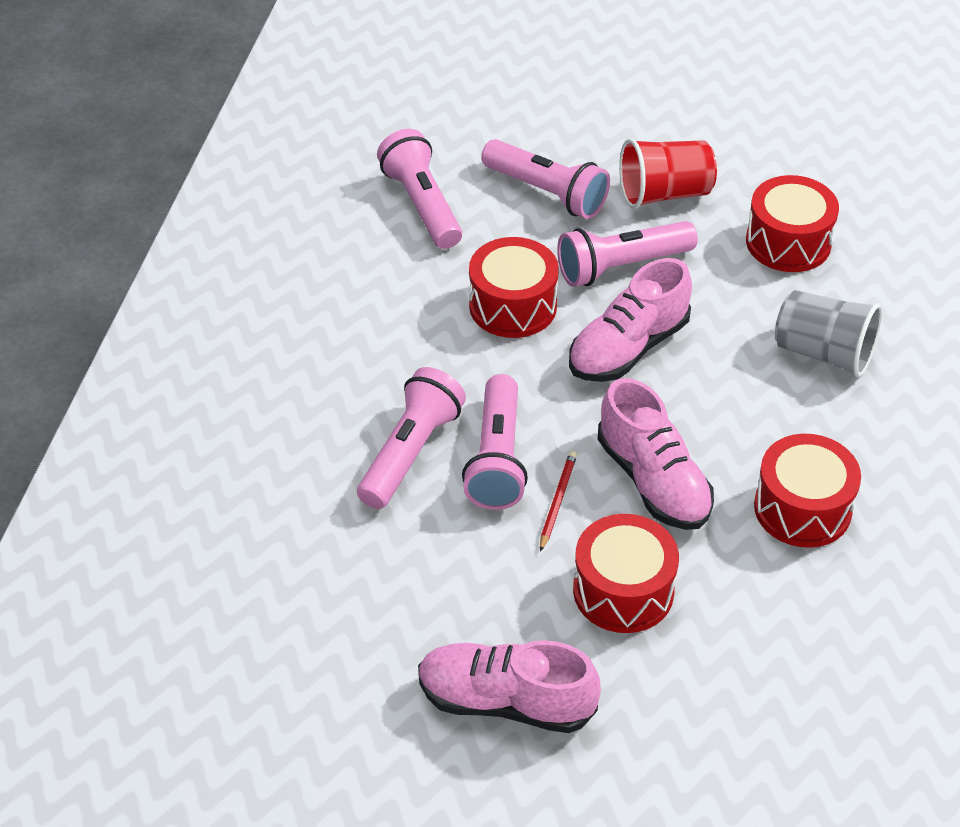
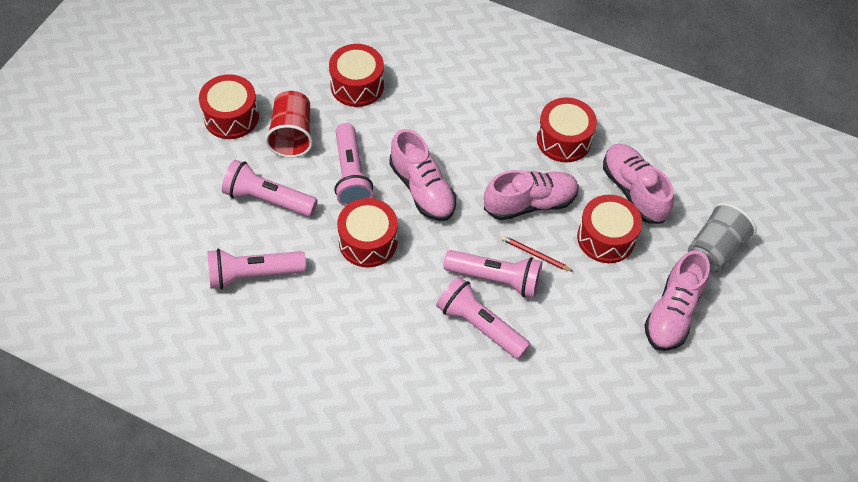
camera: 80 degrees left, 10 degrees up
pink flashlight [481,139,610,219] -> pink flashlight turned 120 degrees counterclockwise [222,160,317,217]
grey cup [775,290,882,377] -> grey cup moved to [688,203,757,273]
none -> red drum [199,74,259,139]
none -> pink shoe [603,144,674,224]

